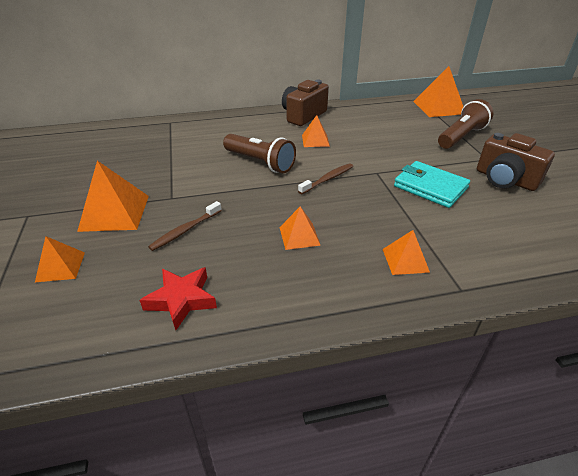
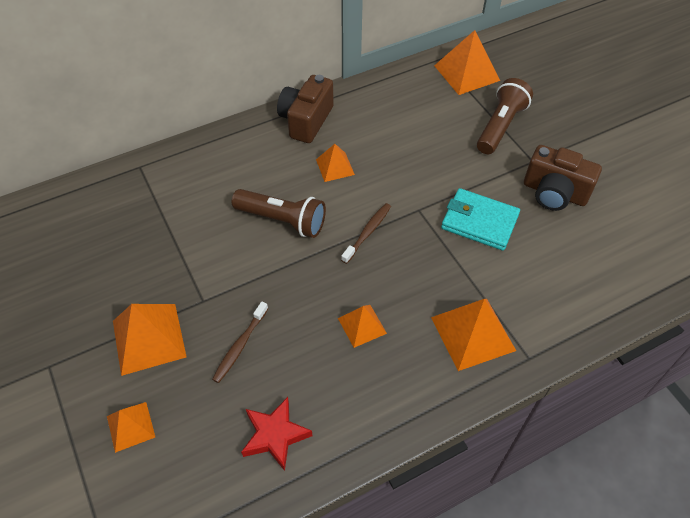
camera: 15 degrees left, 15 degrees up
orange pyramid [383,230,430,275] -> orange pyramid [431,299,516,371], size x1.71

